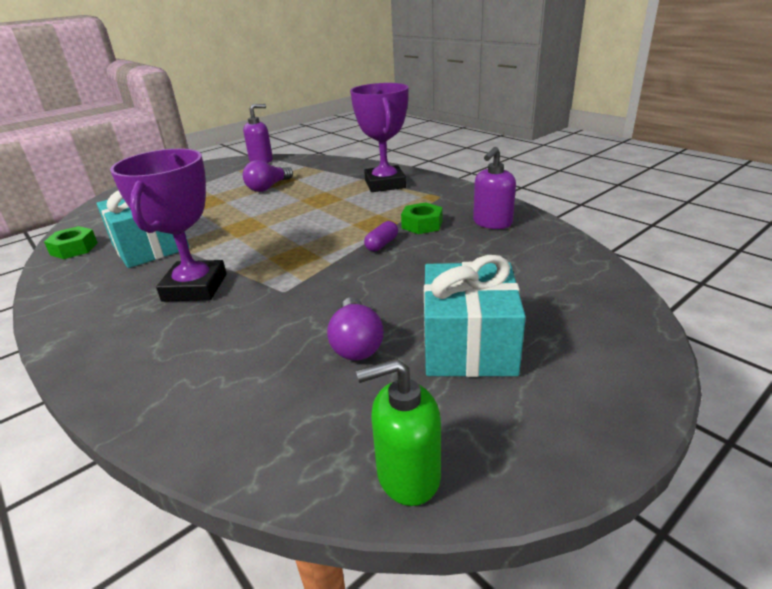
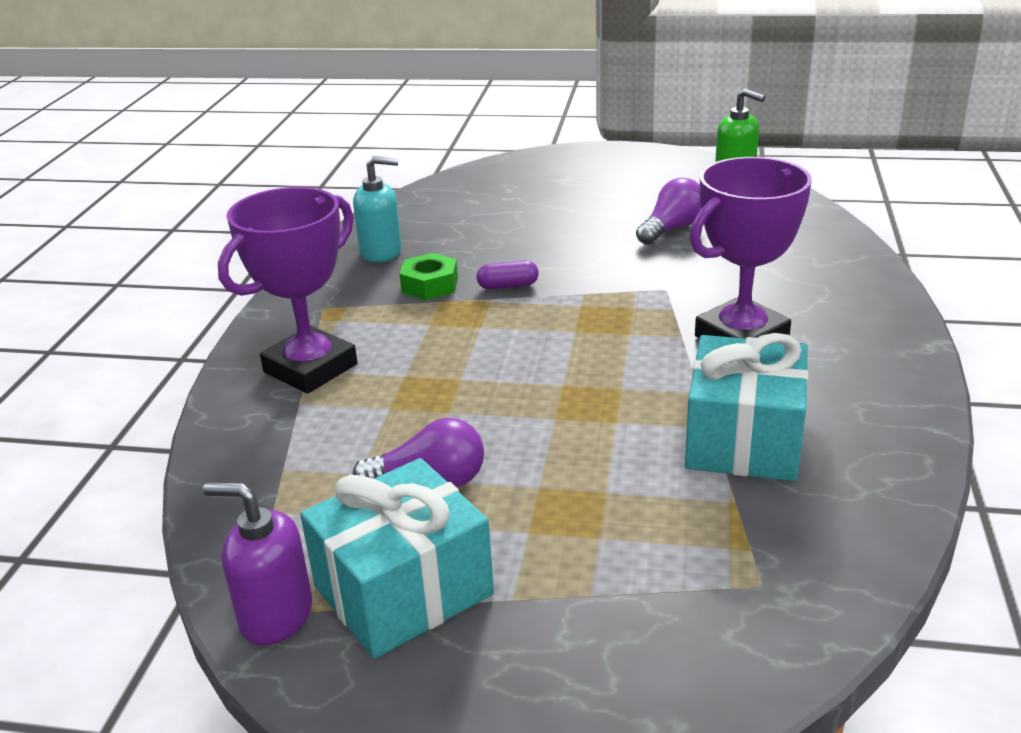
camera: 130 degrees left, 0 degrees up
green nut [44,226,98,259] -> none
turquoise gift [424,255,526,377] -> turquoise gift moved to [300,458,494,659]
purple soap dispenser [473,147,516,229] -> turquoise soap dispenser [353,156,402,262]

